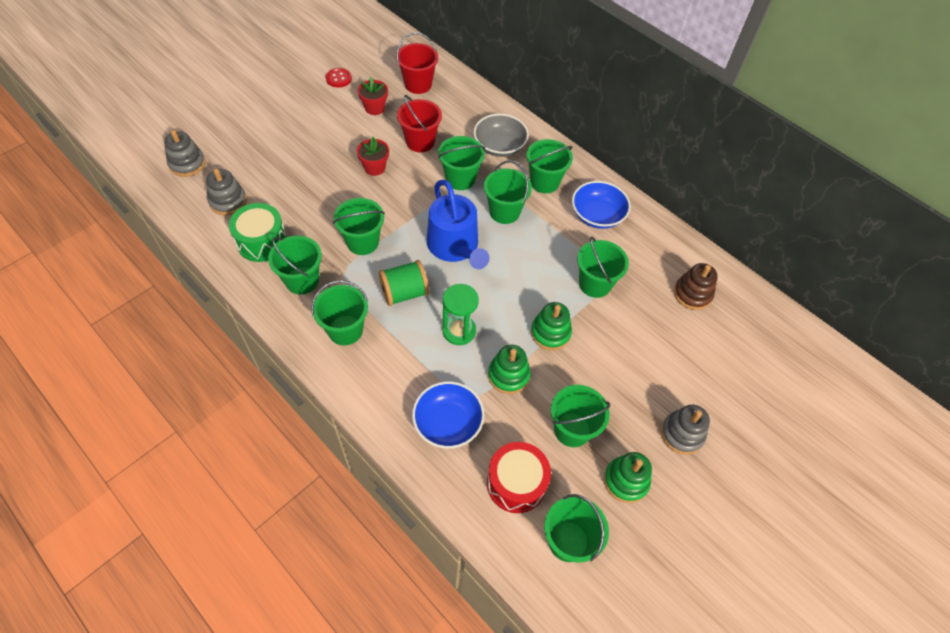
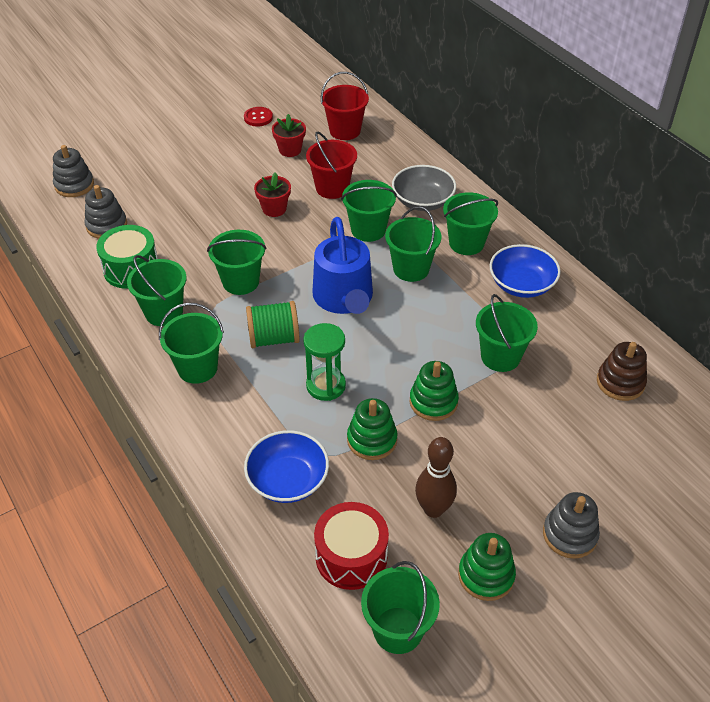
camera: 15 degrees right, 10 degrees down
green bucket [551,385,610,447] -> brown bowling pin [415,437,457,518]

